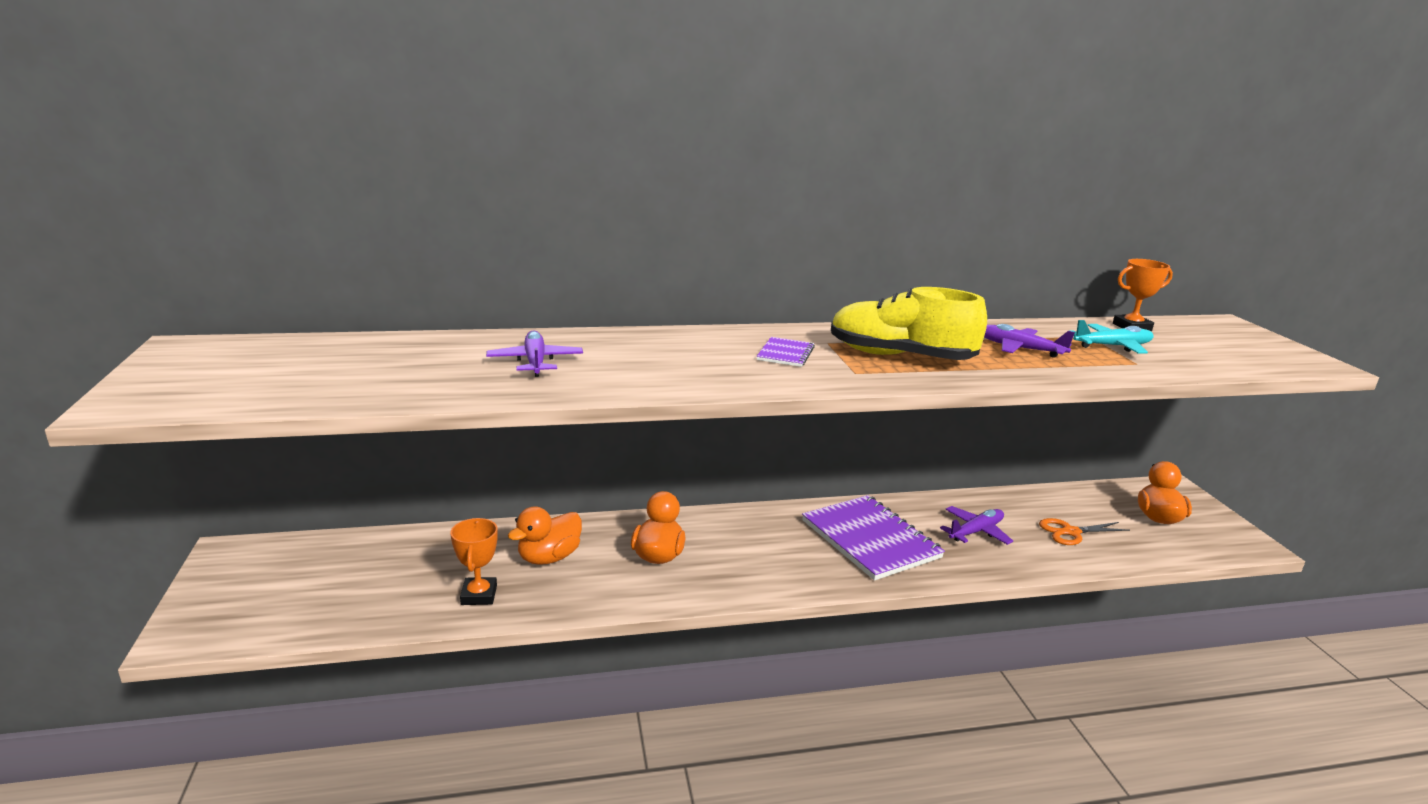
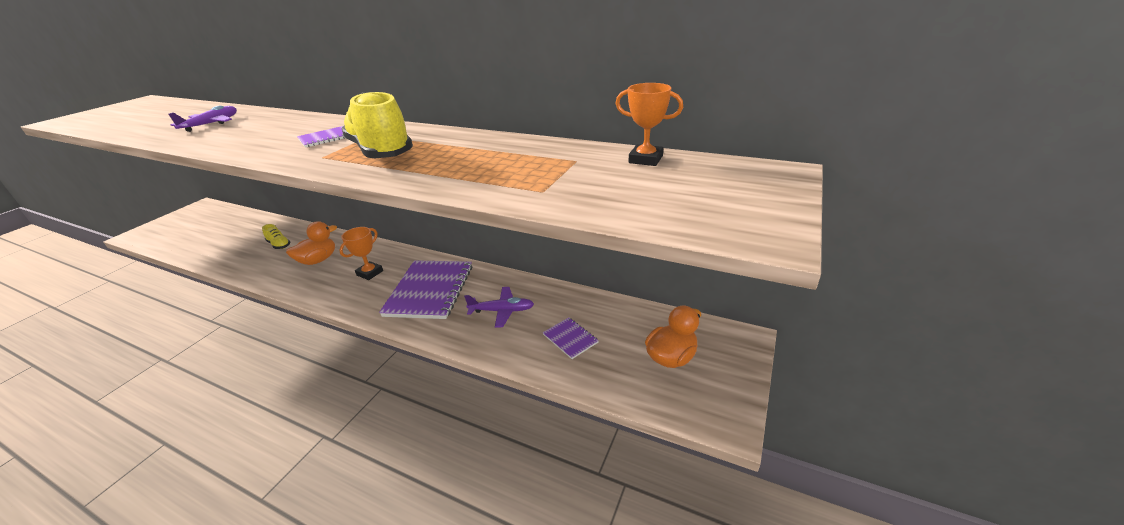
camera: 40 degrees right, 10 degrees up
orange trophy [450,518,498,605] -> orange trophy moved to [340,227,383,280]
orange duck [508,506,582,565] -> yellow shoe [262,224,290,249]
purple plane [984,324,1075,358] -> none
orange scissors [1039,518,1130,545] -> purple notebook [543,317,599,359]
turquoise plane [1072,320,1154,354] -> none

